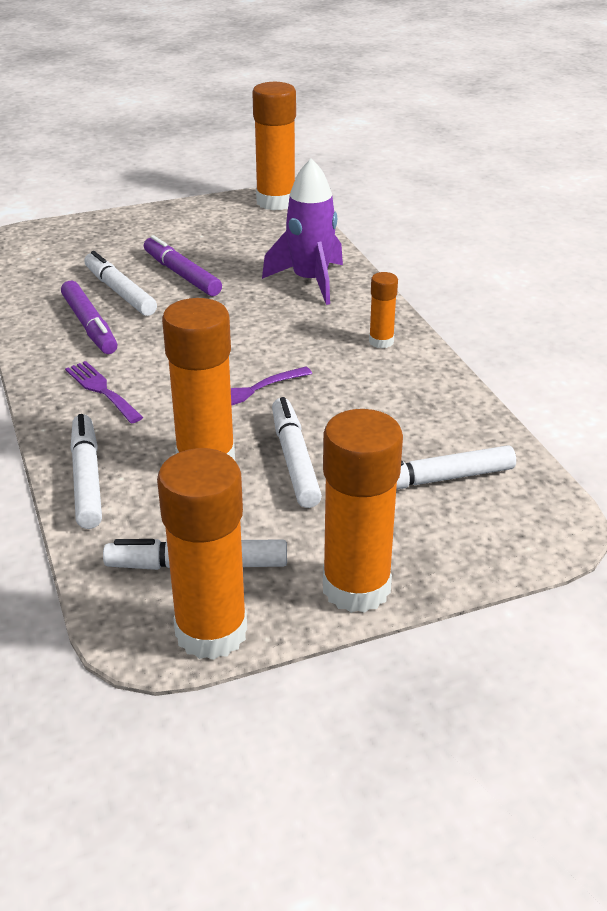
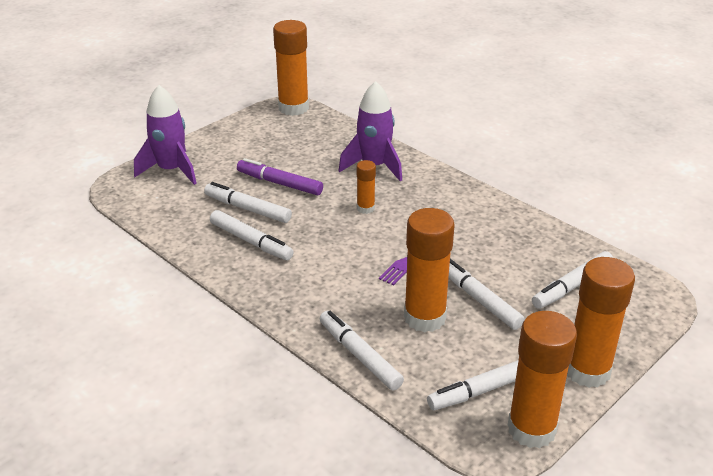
camera: 25 degrees left, 0 degrees up
purple marker [61,281,117,354] -> white marker [210,210,293,260]
purple fork [65,361,143,423] -> none
orange glue stick [369,272,398,348] -> orange glue stick moved to [357,160,376,214]
none -> purple rocket [134,85,197,185]

